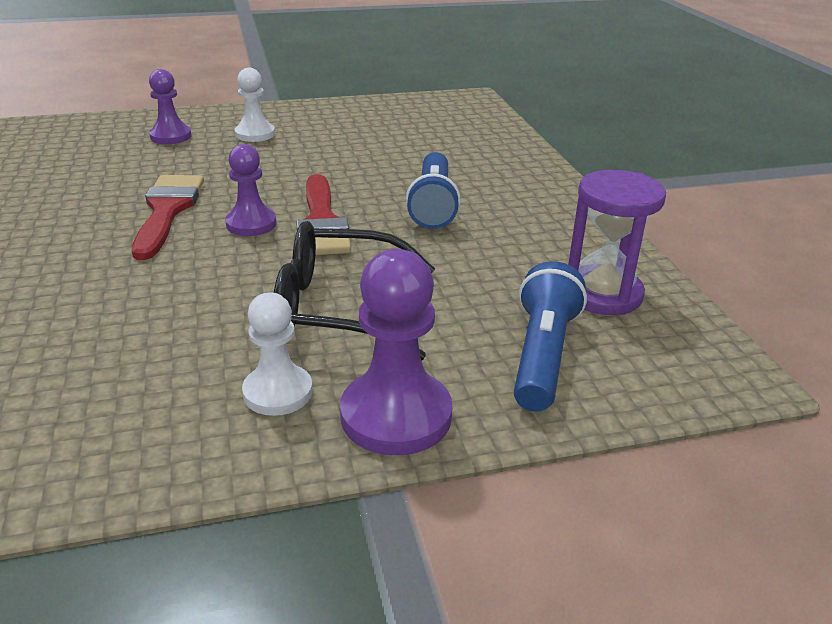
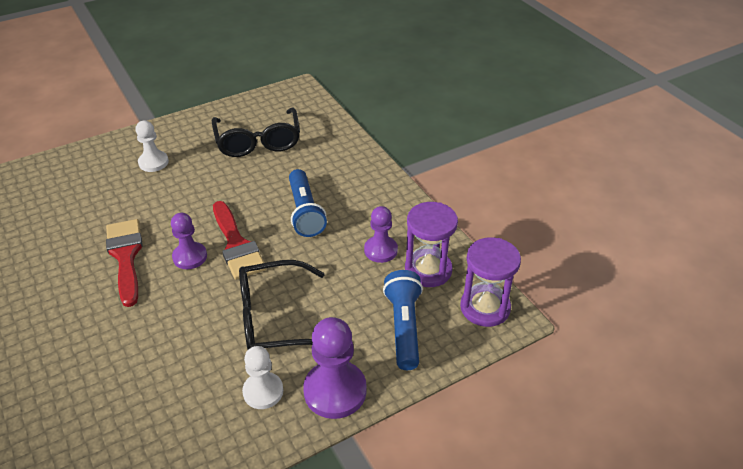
camera: 15 degrees left, 10 degrees up
purple pawn [149,69,191,144] -> purple pawn moved to [364,206,398,263]
none -> black glasses [212,107,300,157]
none -> purple hourglass [460,237,521,327]

